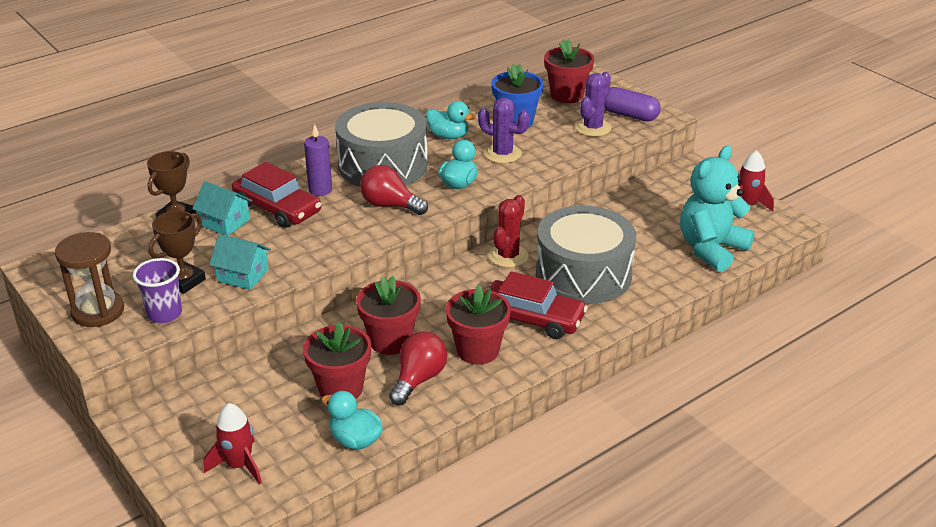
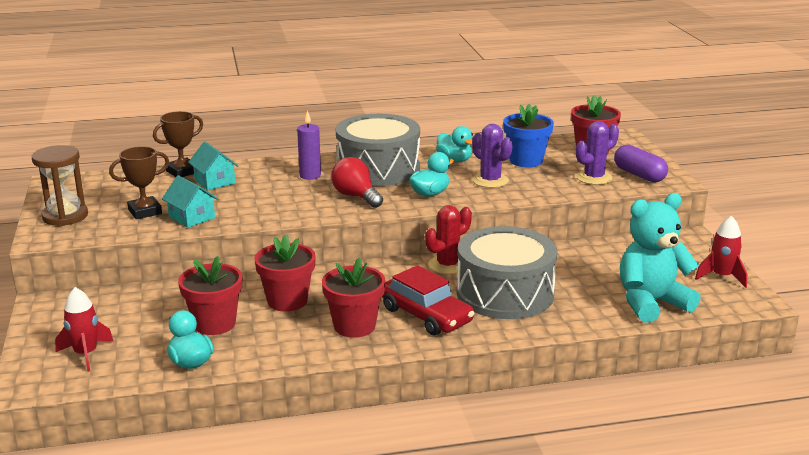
camera: 25 degrees right, 10 degrees down
purple cup [133,258,182,323] -> none
red car [232,162,321,228] -> none
red light bulb [389,332,447,405] -> none

